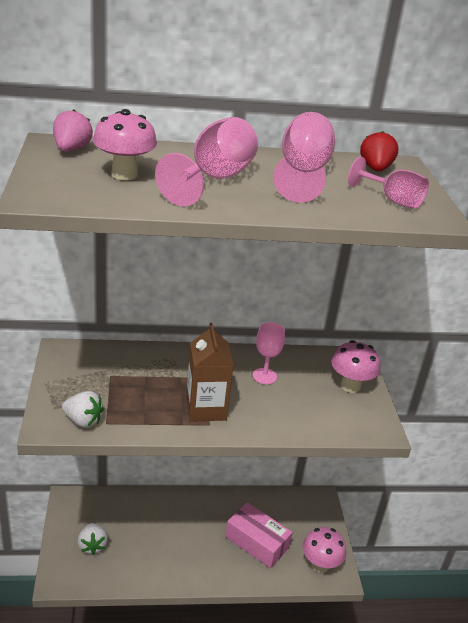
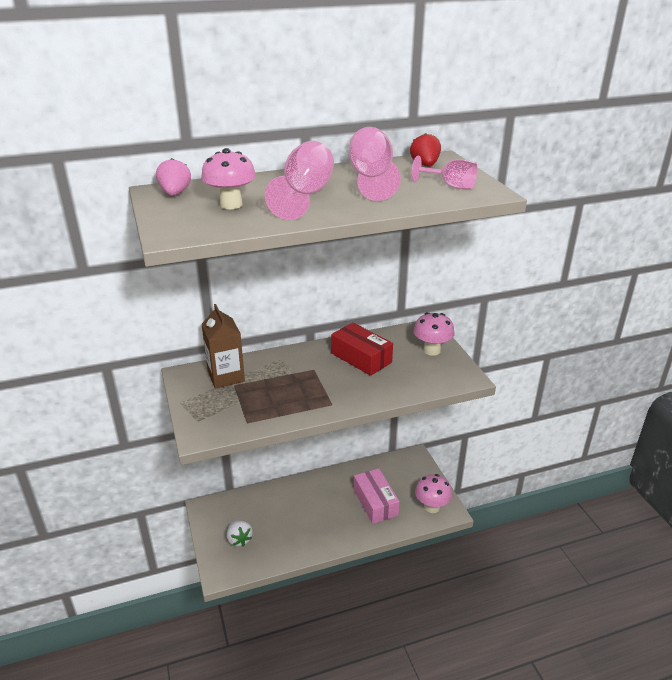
camera: 10 degrees left, 0 degrees up
white strawberry [62,391,104,428] -> none
brown carton [186,323,234,422] -> brown carton moved to [201,304,245,388]
pink box [225,502,293,568] -> pink box turned 45 degrees clockwise [354,468,400,524]
pink goblet [253,322,285,384] -> red box [331,323,393,376]

